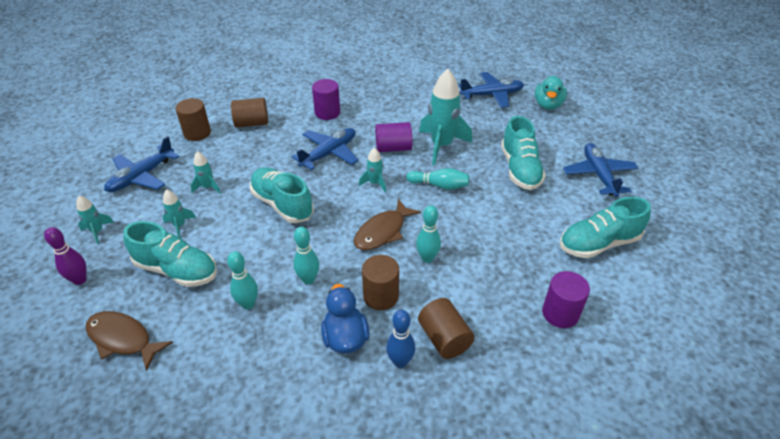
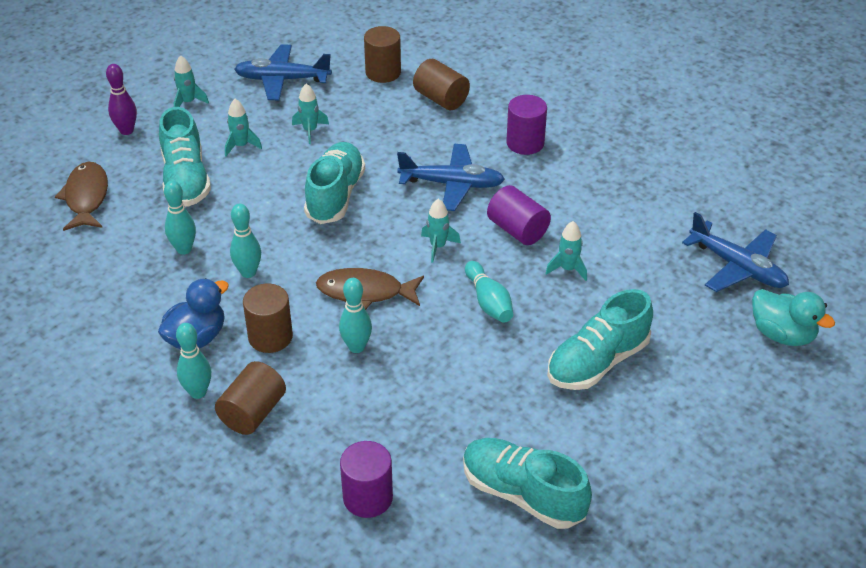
camera: 55 degrees right, 0 degrees up
blue bowling pin [386,310,415,368] -> turquoise bowling pin [176,323,211,399]
turquoise rocket [419,69,472,165] -> turquoise rocket [545,221,587,281], size x0.49
turquoise duck [535,76,567,110] -> turquoise duck turned 120 degrees counterclockwise [752,289,835,346]
blue plane [563,143,638,197] -> none

